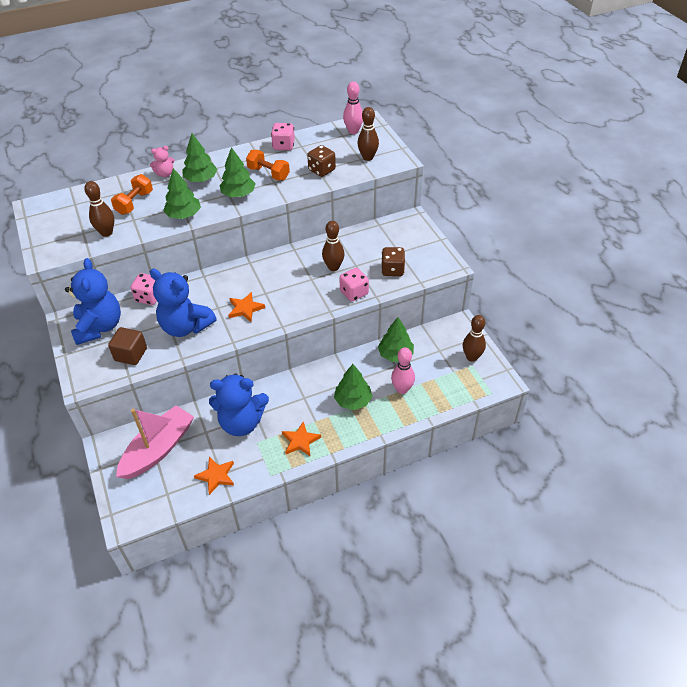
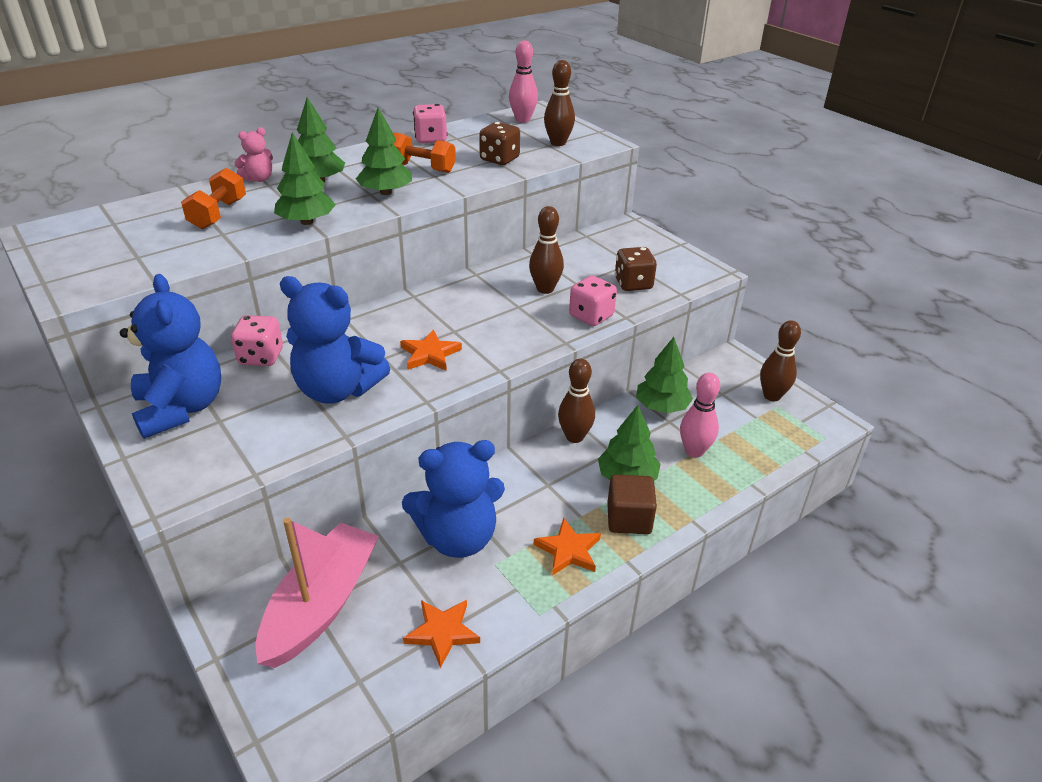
camera: 15 degrees left, 10 degrees down
brown bowling pin [84,181,114,237] -> brown bowling pin moved to [558,359,595,443]
brown cube [108,327,147,365] -> brown cube moved to [607,474,657,534]

